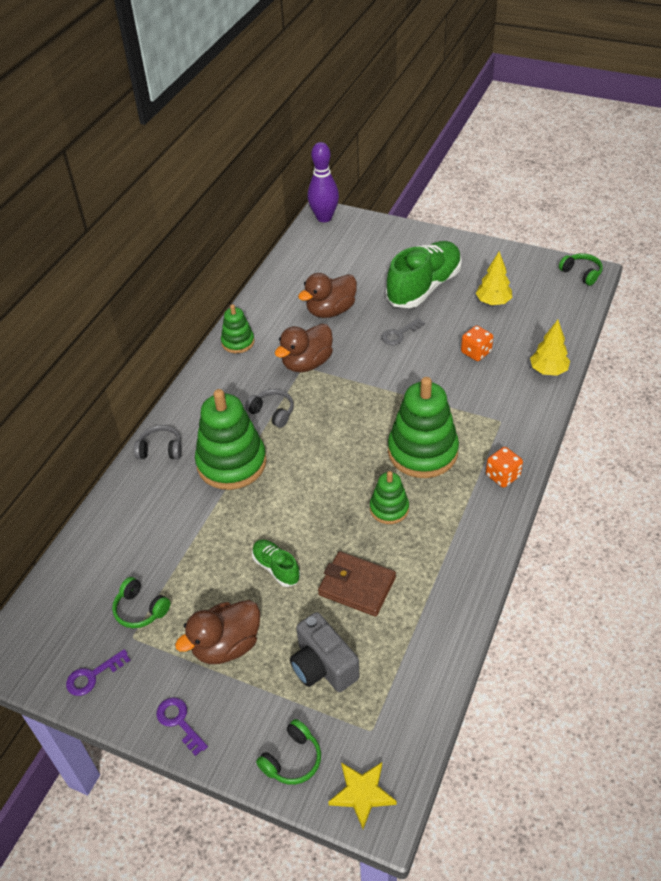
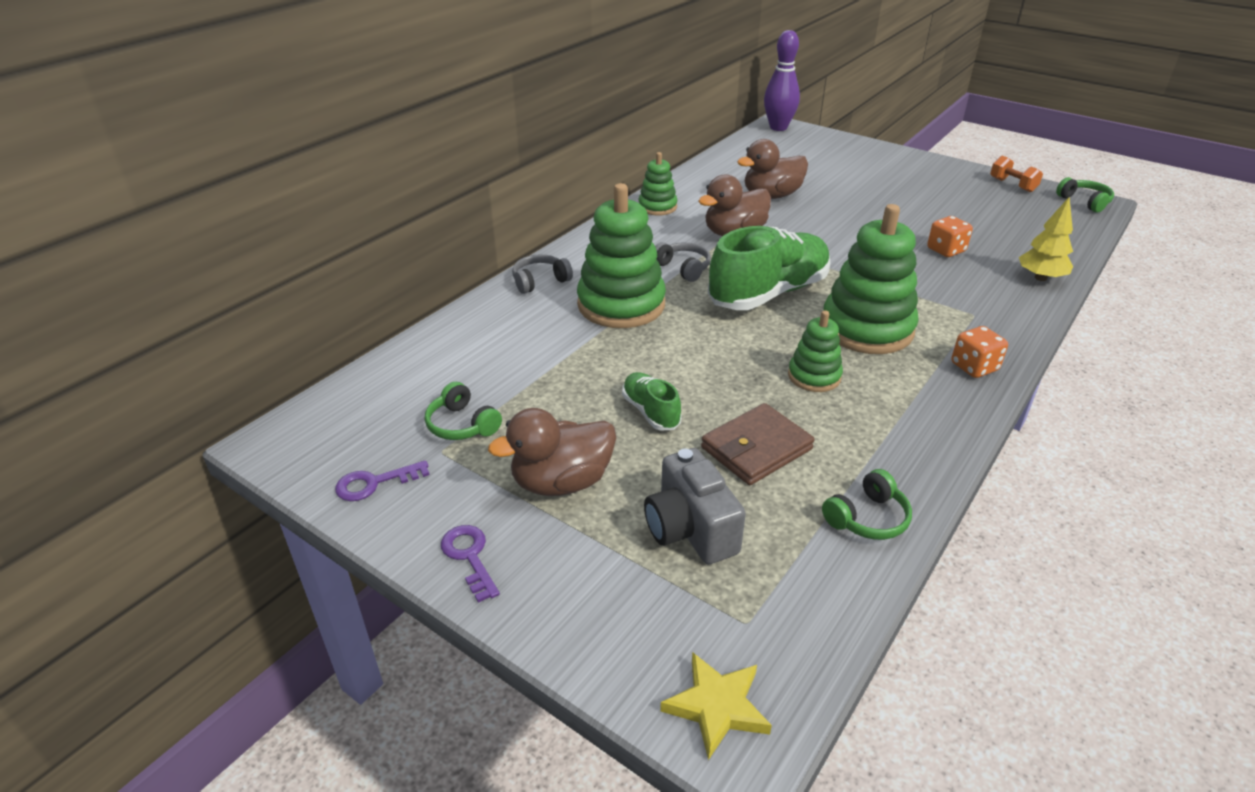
camera: 10 degrees right, 10 degrees down
grey headphones [134,425,182,459] -> grey headphones turned 45 degrees counterclockwise [512,254,573,294]
green headphones [256,719,321,785] -> green headphones moved to [822,469,912,540]
brown wallet [318,551,396,617] -> brown wallet turned 75 degrees counterclockwise [701,403,815,485]
grey key [381,318,425,345] -> none
green shoe [386,241,462,308] -> green shoe moved to [708,226,830,310]
yellow tree [476,251,512,305] -> none
none -> orange dumbbell [990,156,1043,192]

